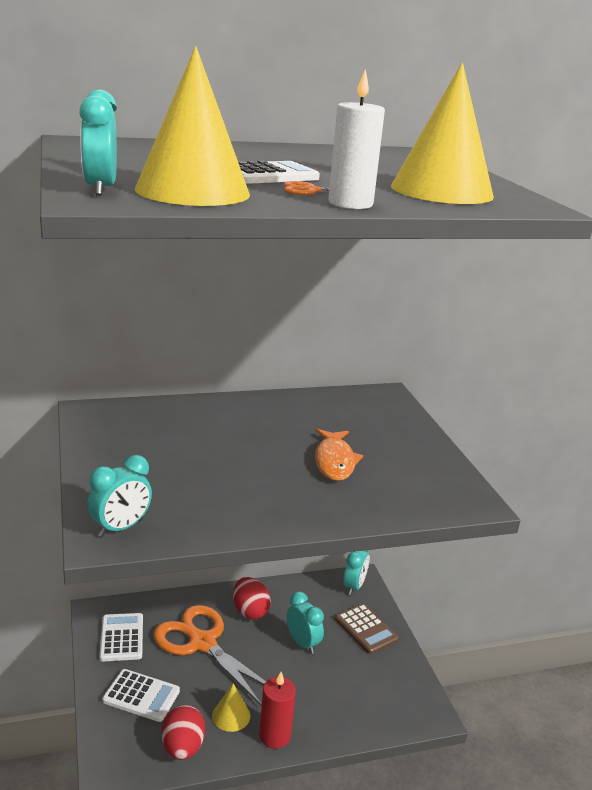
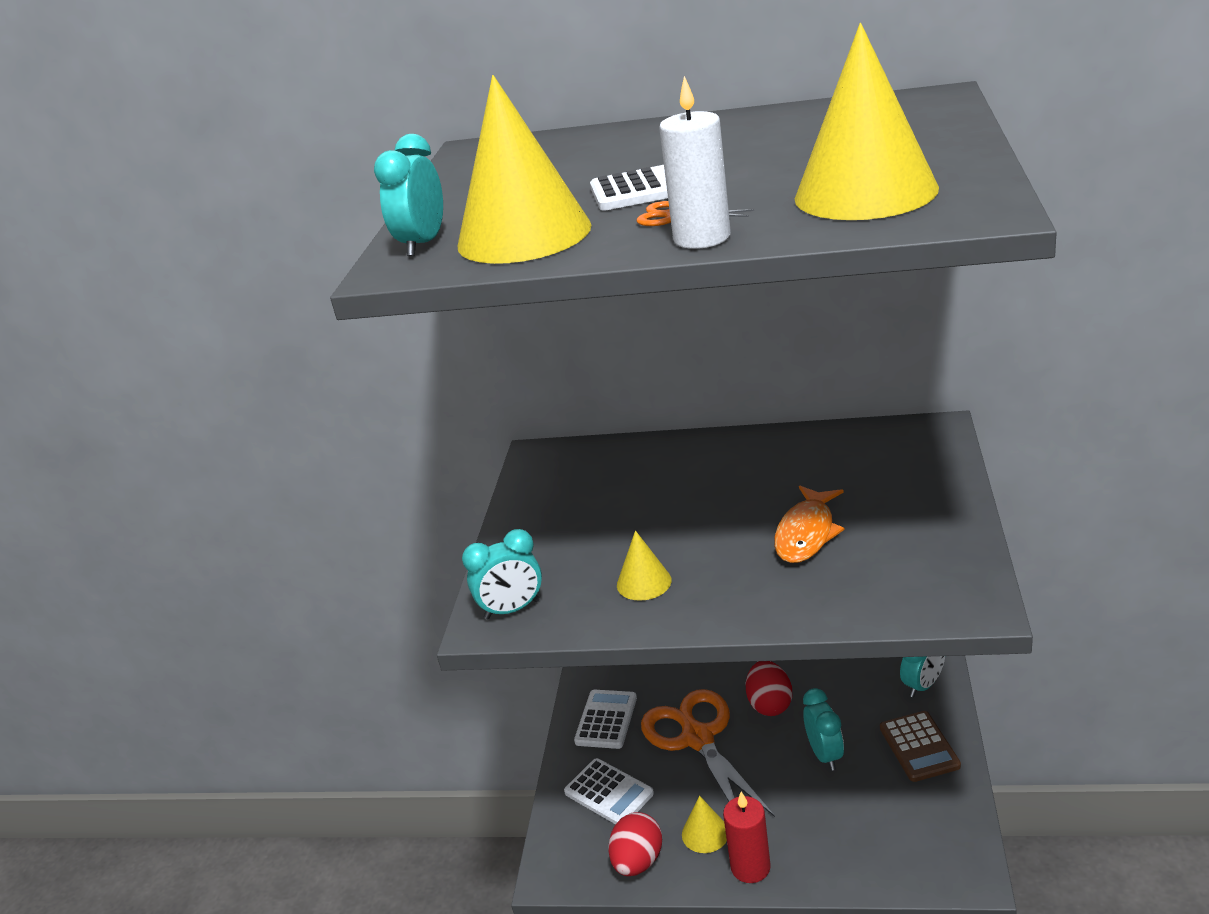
camera: 30 degrees right, 5 degrees up
none -> yellow cone [617,530,672,601]

